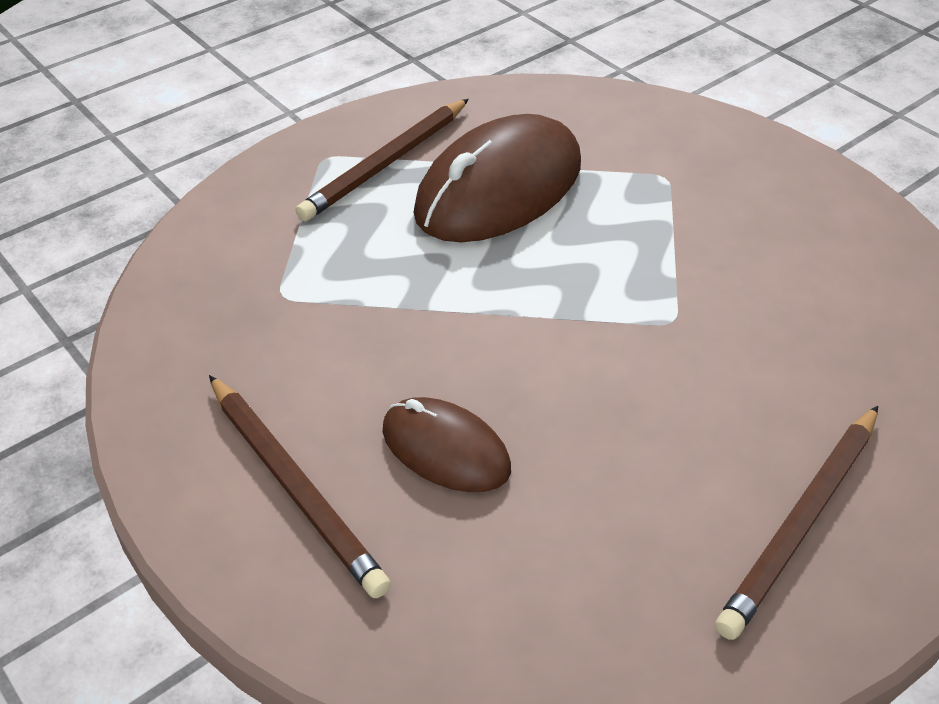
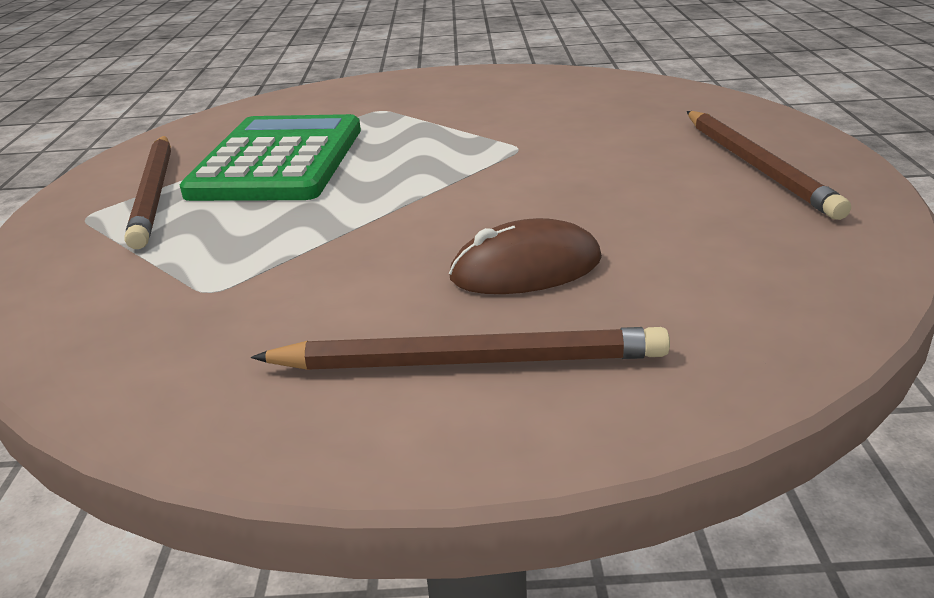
camera: 50 degrees left, 15 degrees down
brown mouse [413,114,581,242] -> green calculator [180,114,361,201]

